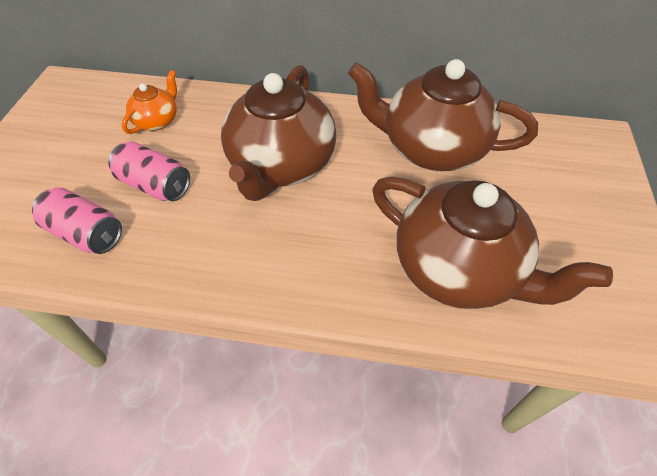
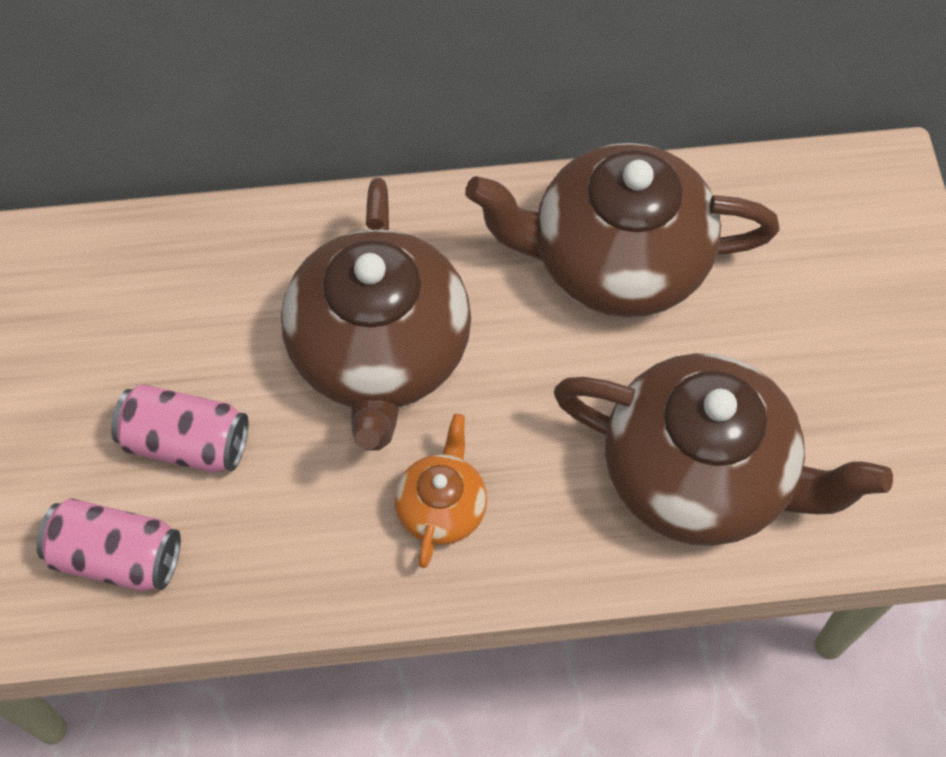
camera: 15 degrees left, 10 degrees up
orange teapot [122,70,177,134] -> orange teapot moved to [395,414,487,568]

